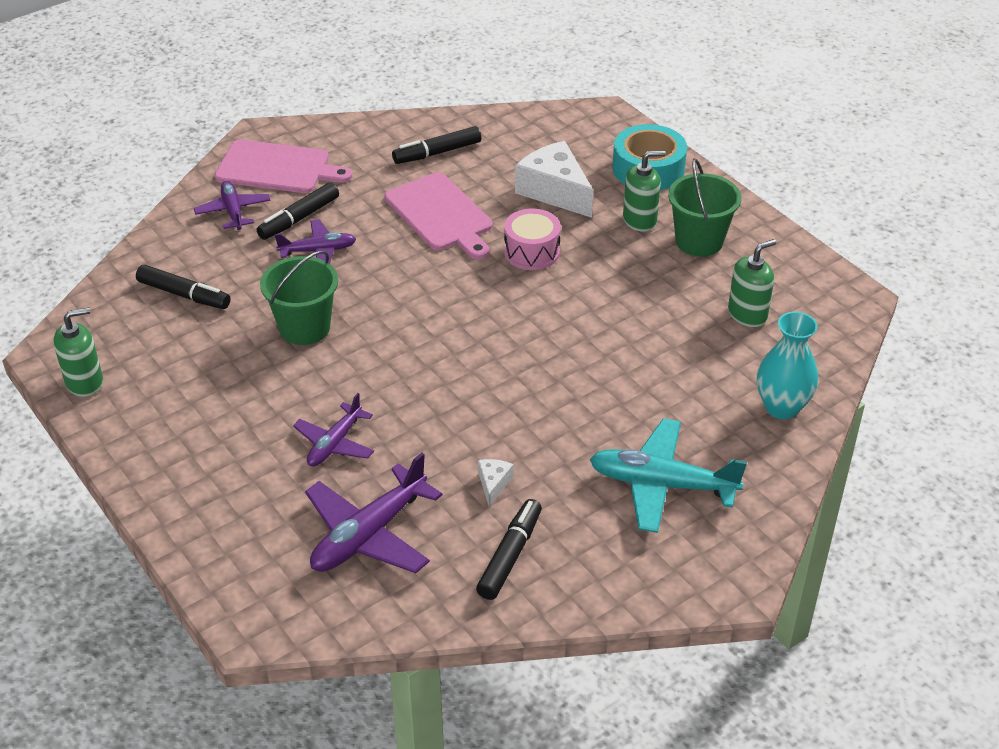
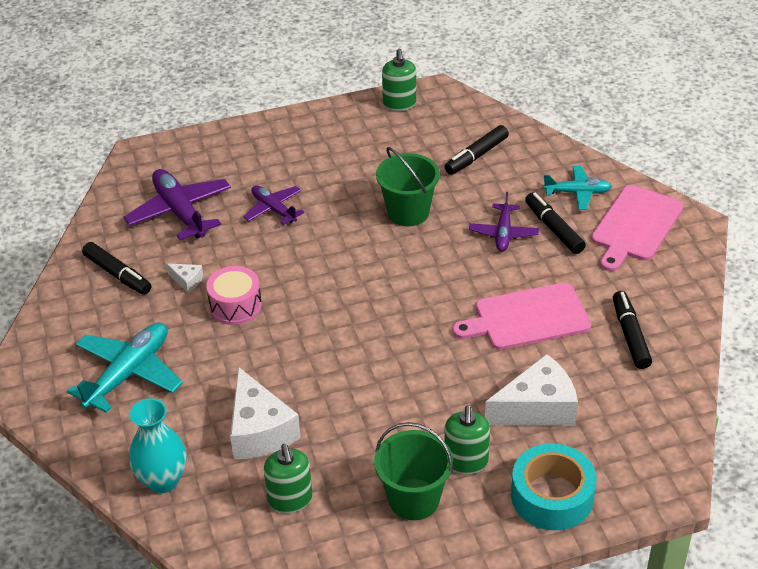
camera: 110 degrees right, 0 degrees up
purple plane [194,181,271,230] -> turquoise plane [543,166,612,210]
pink drum [504,209,561,270] -> pink drum moved to [206,266,262,325]
none -> white cheese [230,367,301,460]

